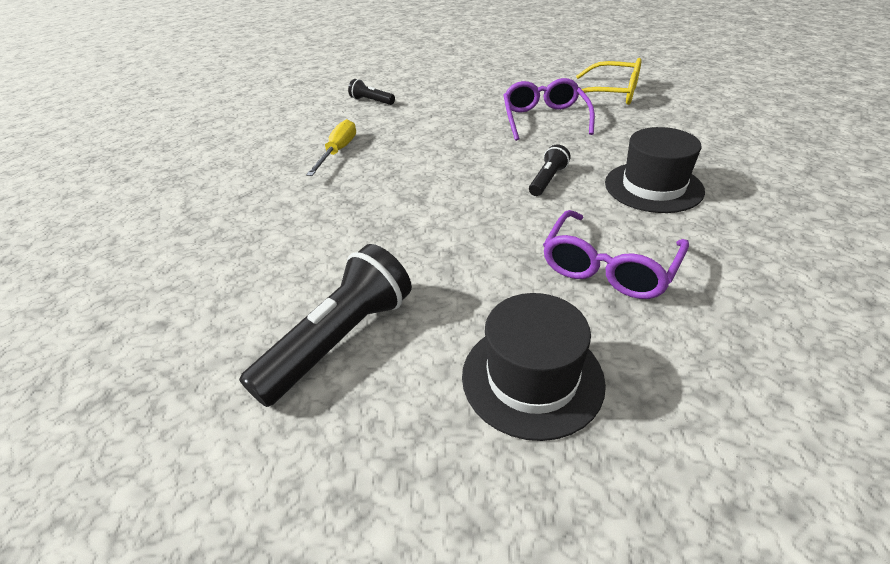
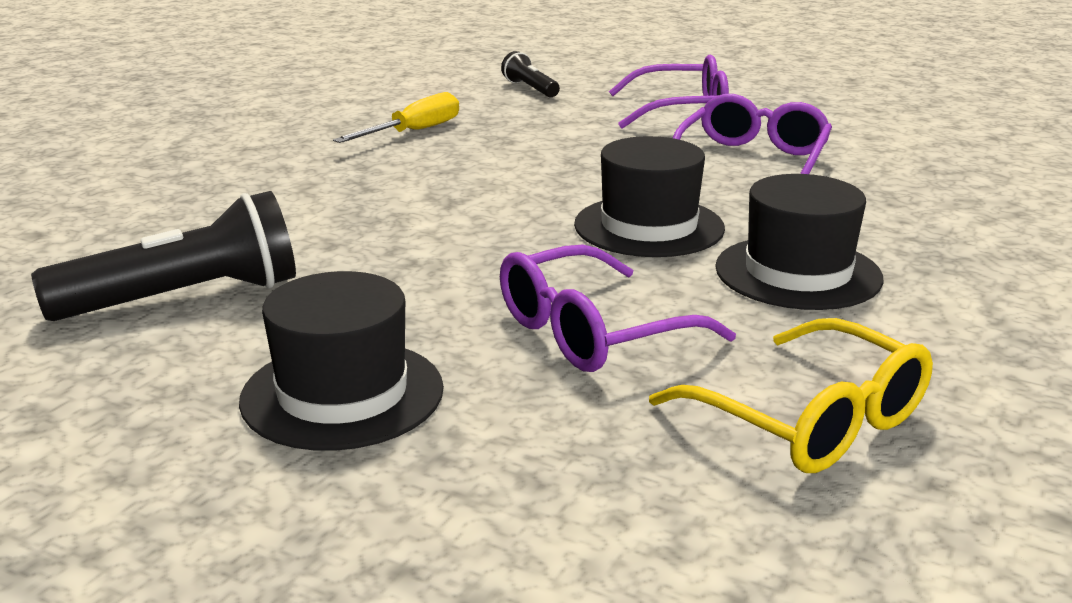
camera: 25 degrees right, 15 degrees down
black flashlight [529,144,571,196] -> black hat [574,136,725,257]
yellow glasses [576,58,642,105] -> yellow glasses moved to [649,318,933,473]
none -> purple glasses [609,55,729,129]

